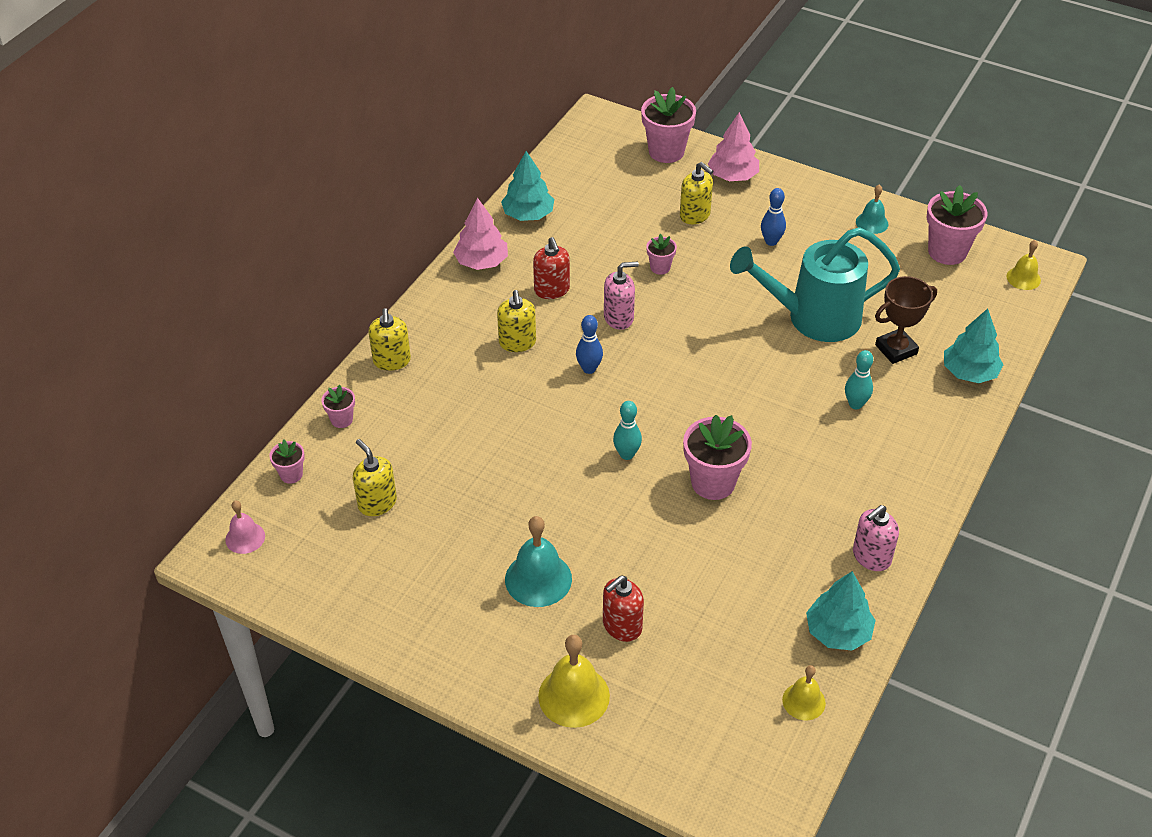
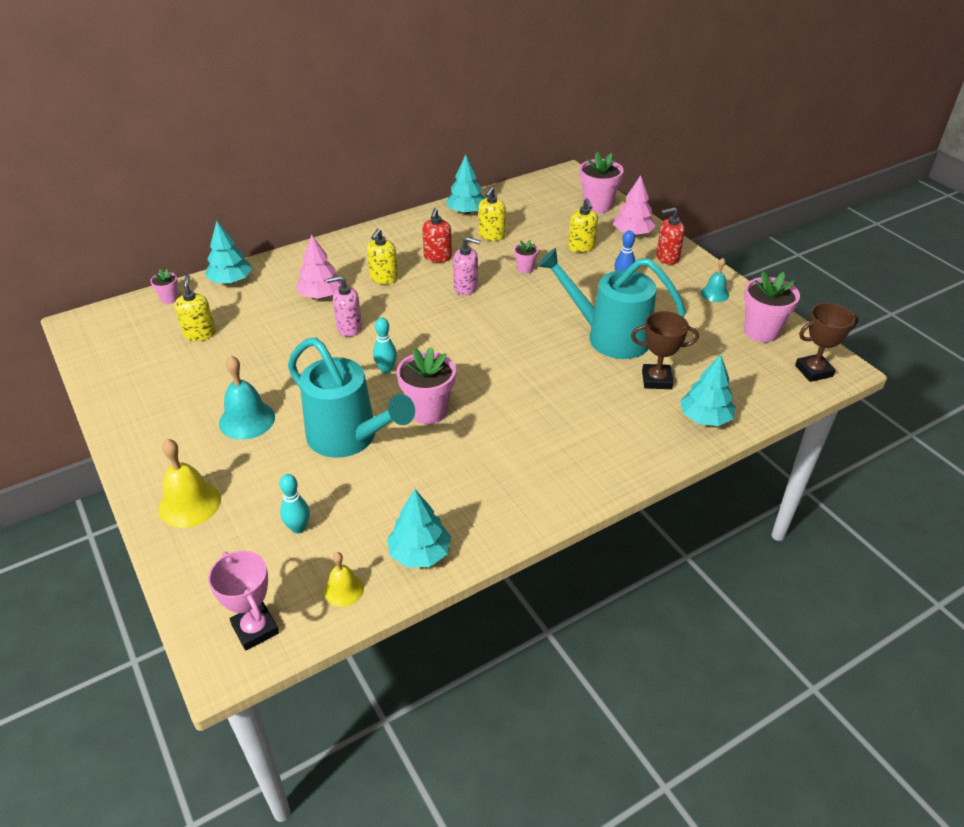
camera: 30 degrees right, 5 degrees down
pink bell [225,500,265,554] -> none
pink flower pot [321,385,355,428] -> turquoise tree [206,221,252,284]
yellow soap dispenser [368,308,411,371] -> yellow soap dispenser moved to [479,187,506,241]
pink tree [453,198,508,270] -> pink tree moved to [296,234,342,299]
blue bowling pin [576,315,603,374] -> none
red soap dispenser [603,576,644,642] -> red soap dispenser moved to [656,208,685,265]
turquoise bowling pin [845,350,873,409] -> turquoise bowling pin moved to [279,474,310,534]
pink soap dispenser [853,505,899,571] -> pink soap dispenser moved to [326,276,362,337]
yellow bell [1006,240,1041,290] -> brown trophy [795,303,859,382]
none -> pink trophy [208,551,279,651]
none -> turquoise watering can [288,337,415,458]

